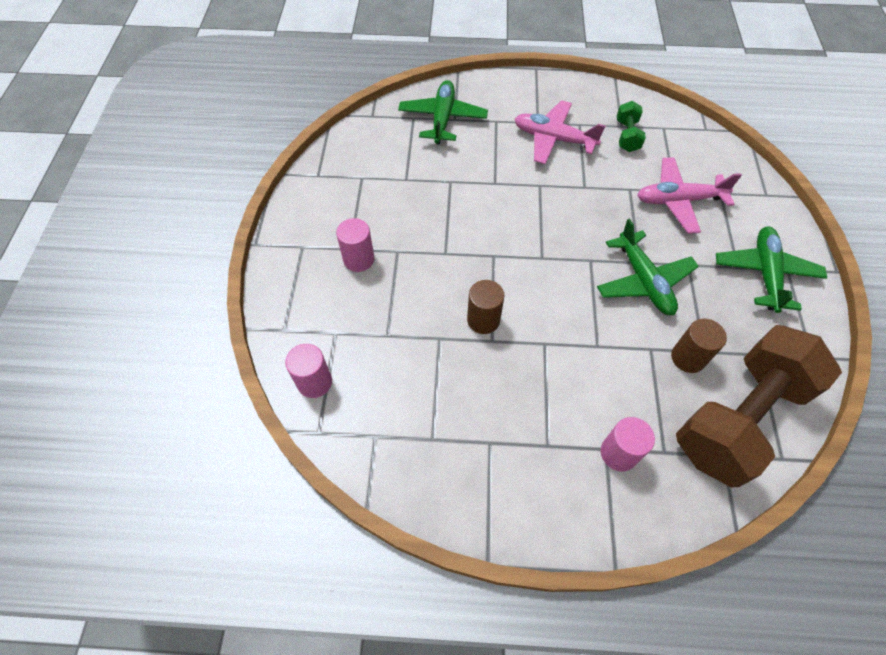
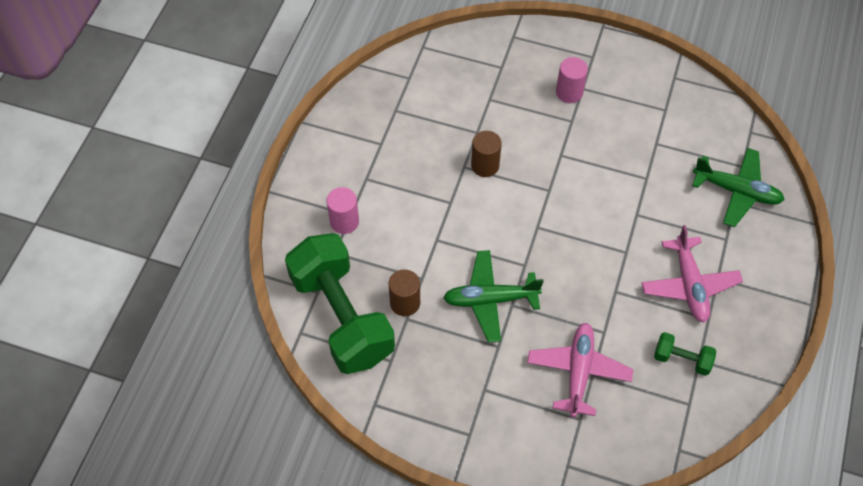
camera: 105 degrees right, 0 degrees up
pink cylinder [285,344,332,398] -> none
pink plane [515,100,605,164] -> pink plane turned 135 degrees clockwise [642,225,743,323]
brown dumbbell [676,325,842,488] -> green dumbbell [285,233,395,374]
green plane [716,226,827,313] -> none

